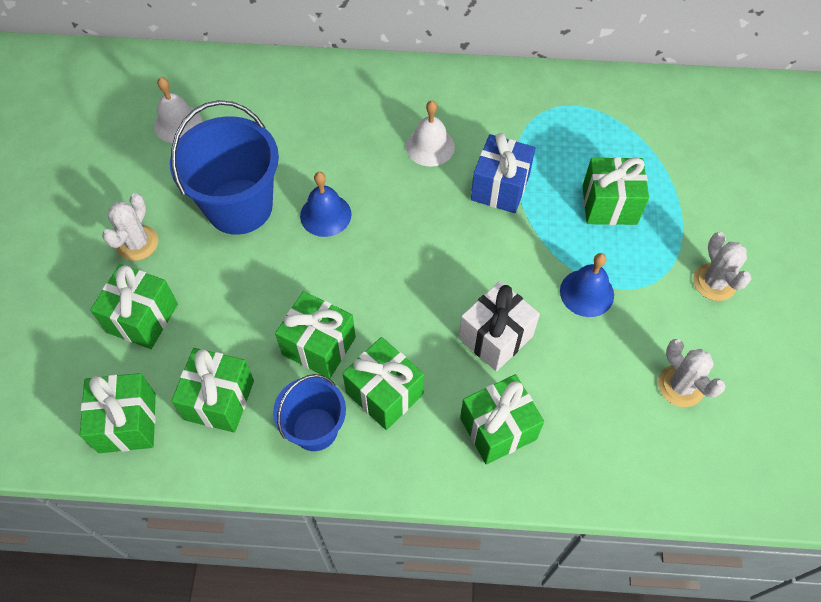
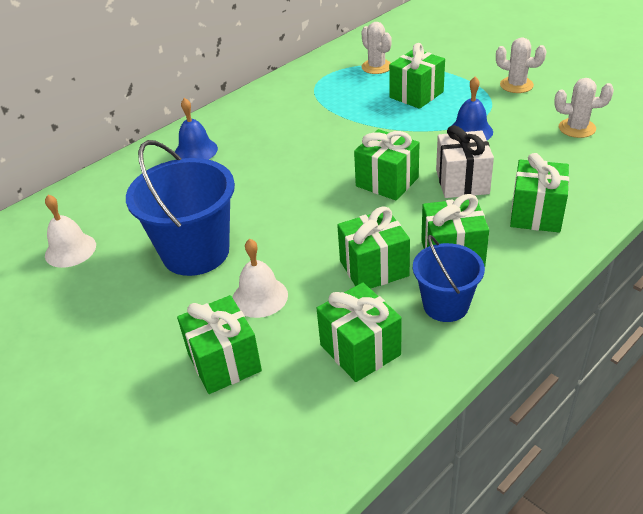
camera: 45 degrees left, 20 degrees down
green gift [80,373,156,453] -> green gift moved to [354,129,420,201]
white cactus [102,193,158,261] -> white cactus moved to [361,22,392,74]
blue bell [300,172,351,237] -> blue bell moved to [175,98,218,160]
white bell [406,101,455,166] -> white bell moved to [233,239,288,318]
blue gift [471,133,535,213] -> none

